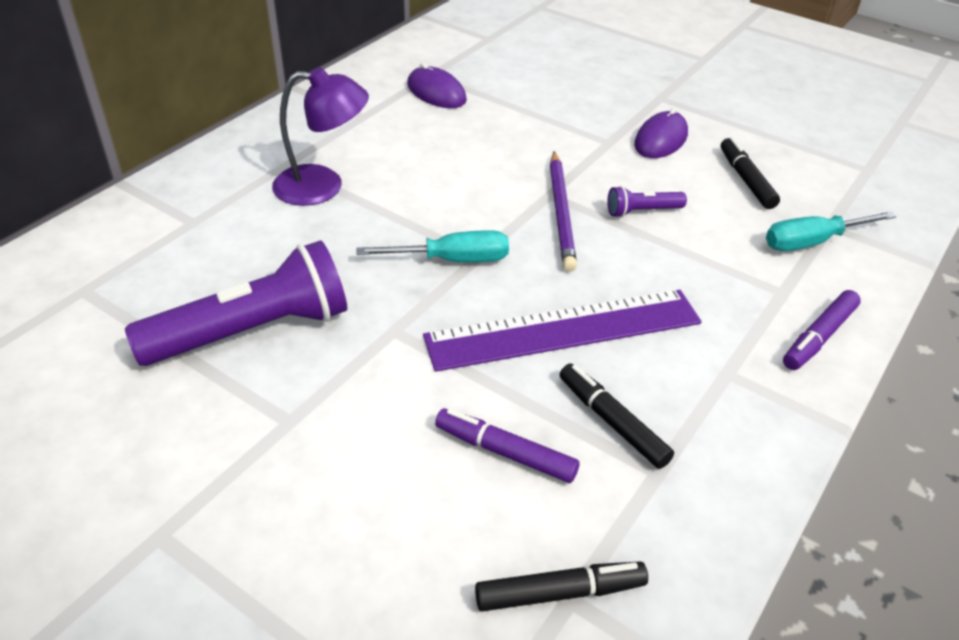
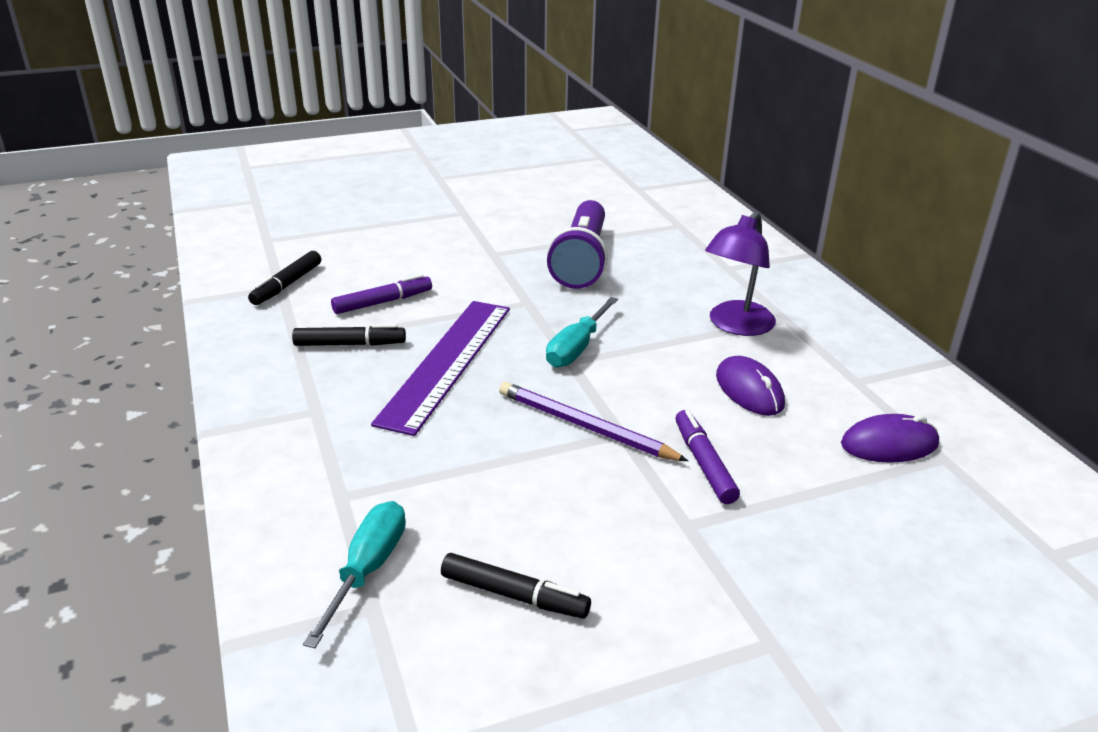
camera: 125 degrees right, 10 degrees down
purple flashlight [607,186,687,217] -> none
purple mouse [634,107,688,158] -> purple mouse moved to [716,356,785,416]
purple marker [783,290,861,370] -> purple marker moved to [675,410,740,504]

